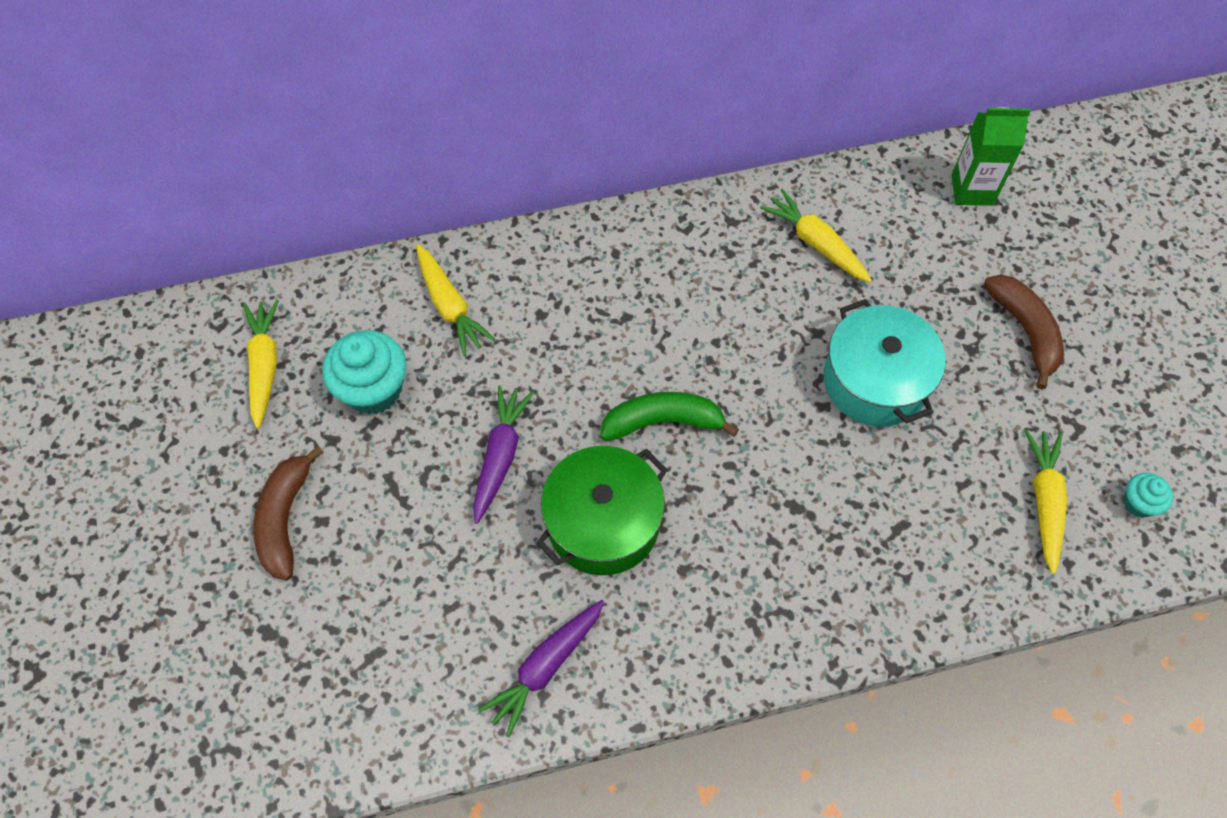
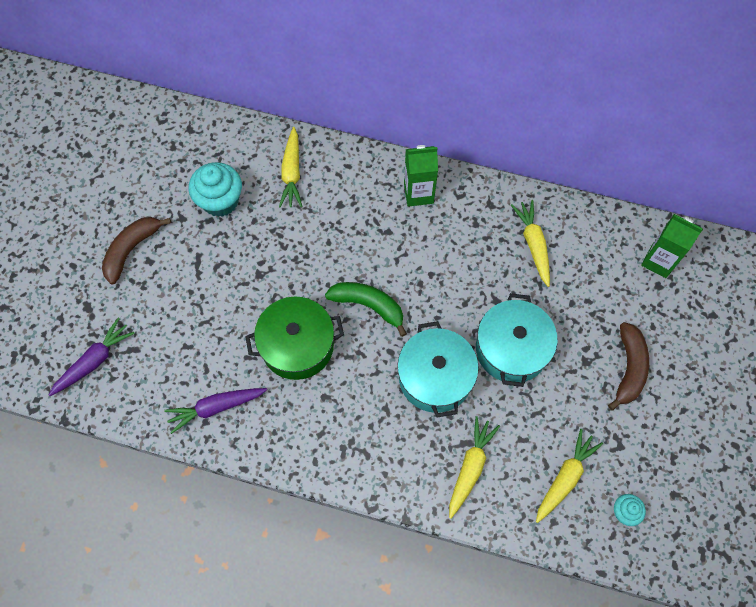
camera: 30 degrees right, 5 degrees up
yellow carrot [243,300,279,429] -> yellow carrot moved to [449,416,500,519]
purple carrot [473,385,534,524] -> purple carrot moved to [49,317,135,396]
none -> turquoise pot [397,321,479,418]
none -> green carton [404,145,438,207]

